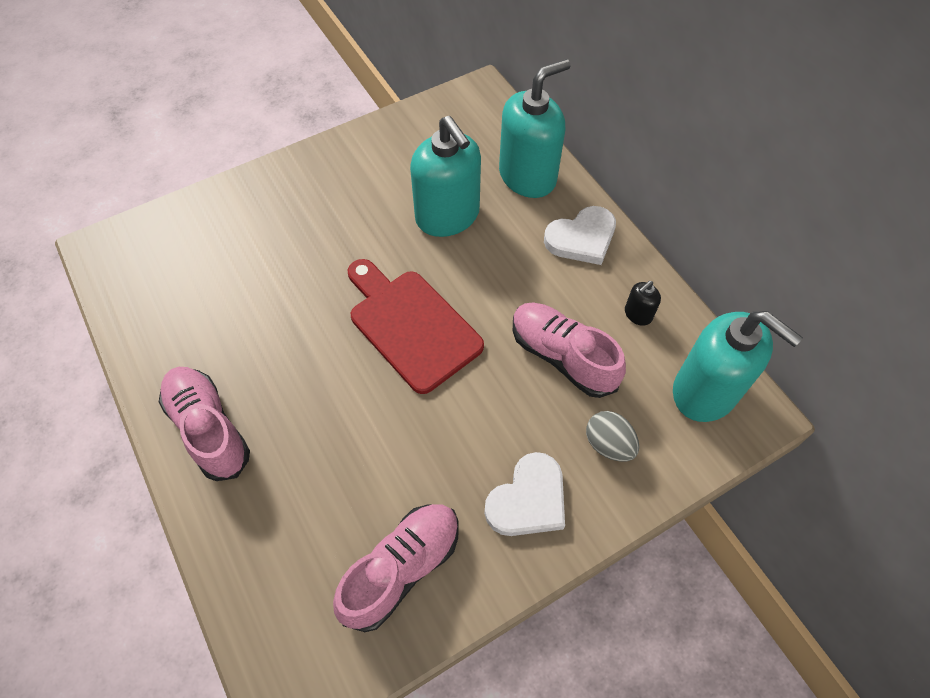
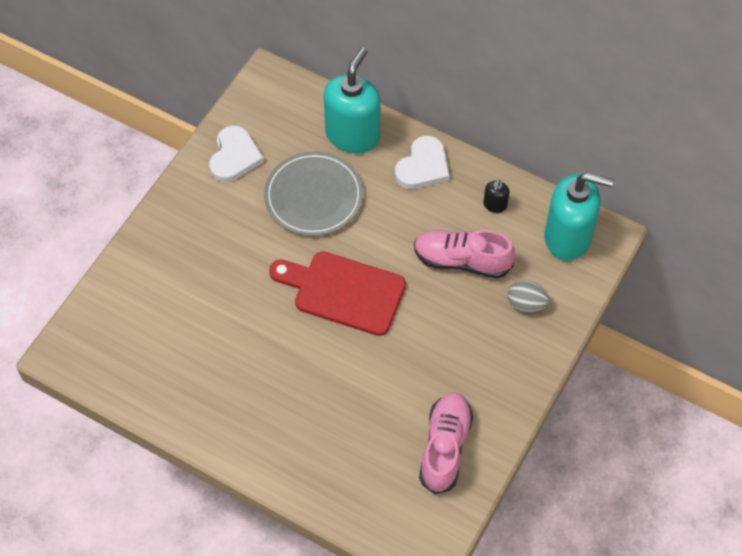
camera: 30 degrees left, 0 degrees up
pink shoe [159,367,250,481] -> none
turquoise soap dispenser [410,116,481,237] -> grey plate [264,151,363,236]
white heart [484,452,565,536] -> white heart moved to [209,126,264,182]

